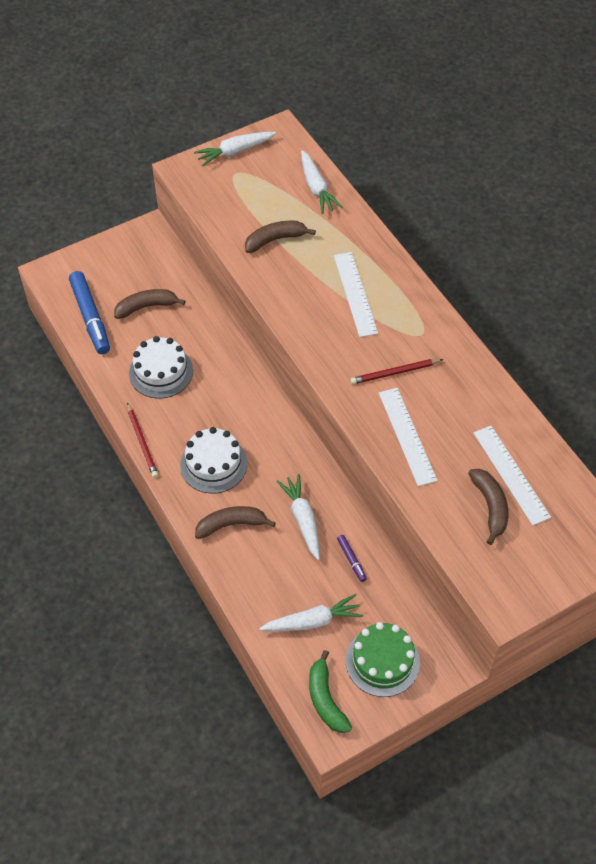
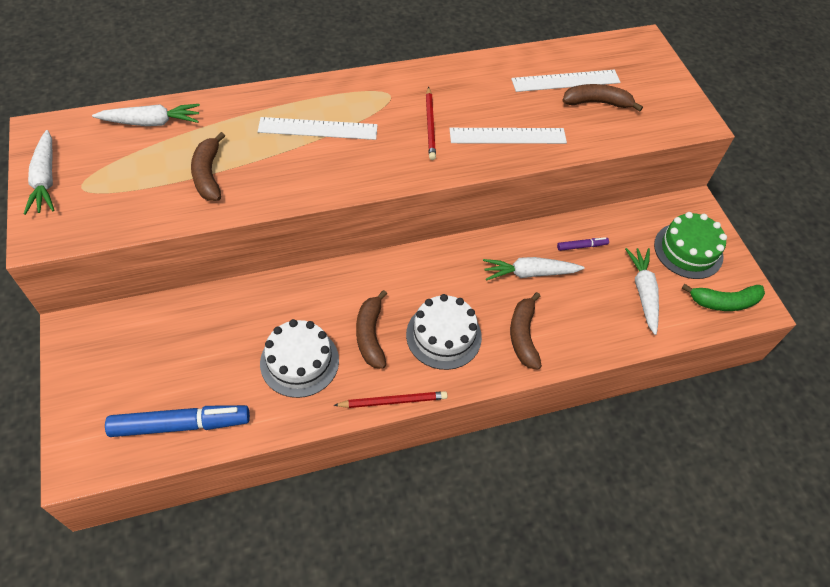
camera: 80 degrees left, 0 degrees up
brown banana [114,289,185,319] -> brown banana moved to [356,290,387,369]

